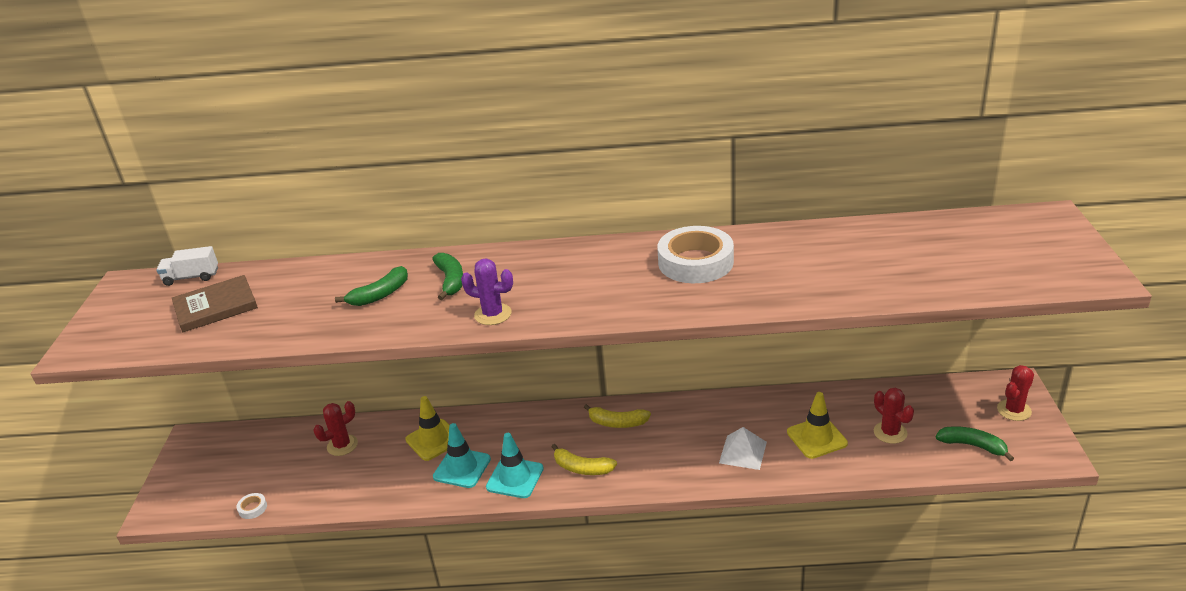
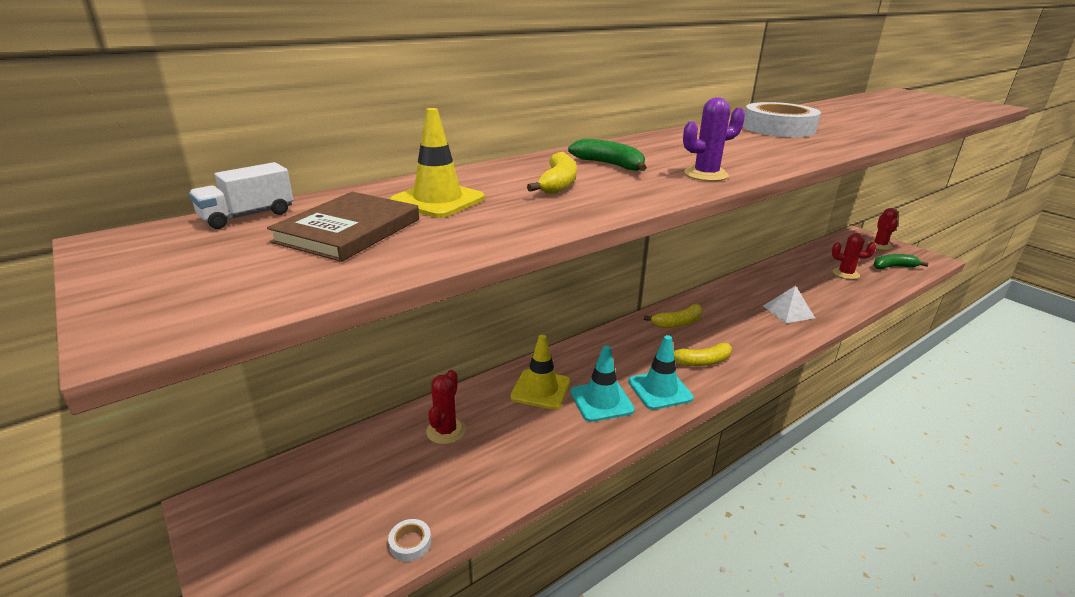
camera: 40 degrees left, 5 degrees down
green banana [335,266,408,306] -> yellow banana [527,152,577,195]
yellow traffic cone [787,392,848,459] -> yellow traffic cone moved to [390,108,485,218]

